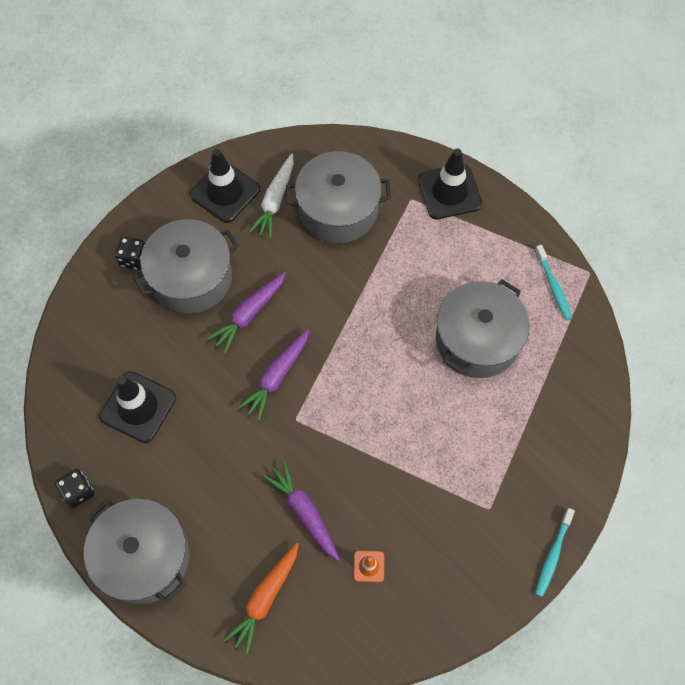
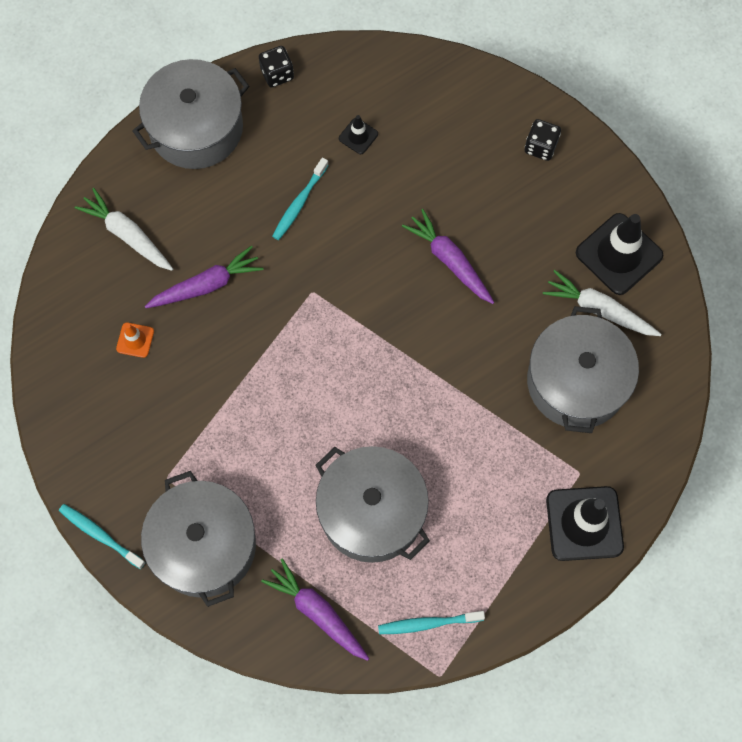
camera: 100 degrees right, 5 degrees up
black traffic cone [99,372,176,443] -> black traffic cone [339,115,378,154], size x0.47
grey pot [133,219,239,314] -> grey pot moved to [141,471,256,607]
orange carrot [224,543,299,655] -> white carrot [75,188,173,271]
purple carrot [238,329,309,421] -> purple carrot moved to [261,558,369,661]
none -> turquoise toothbrush [272,158,329,240]

